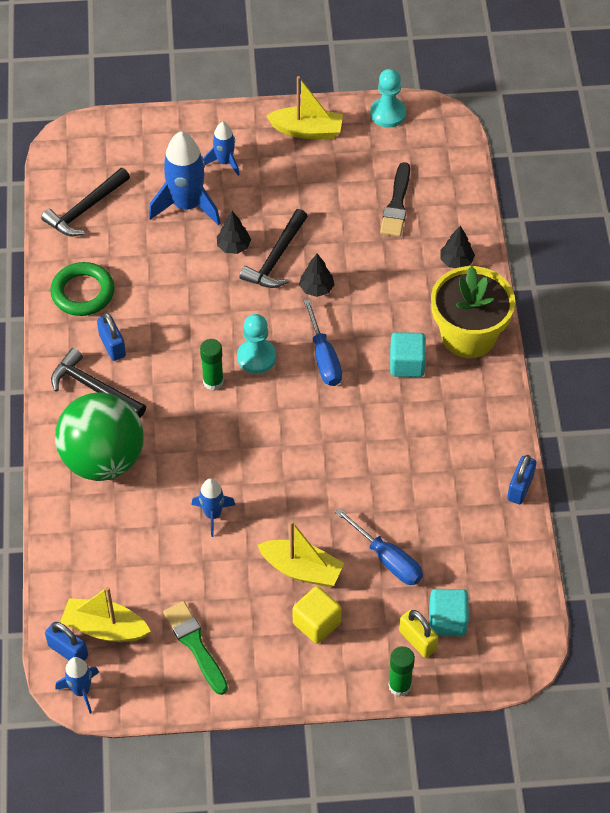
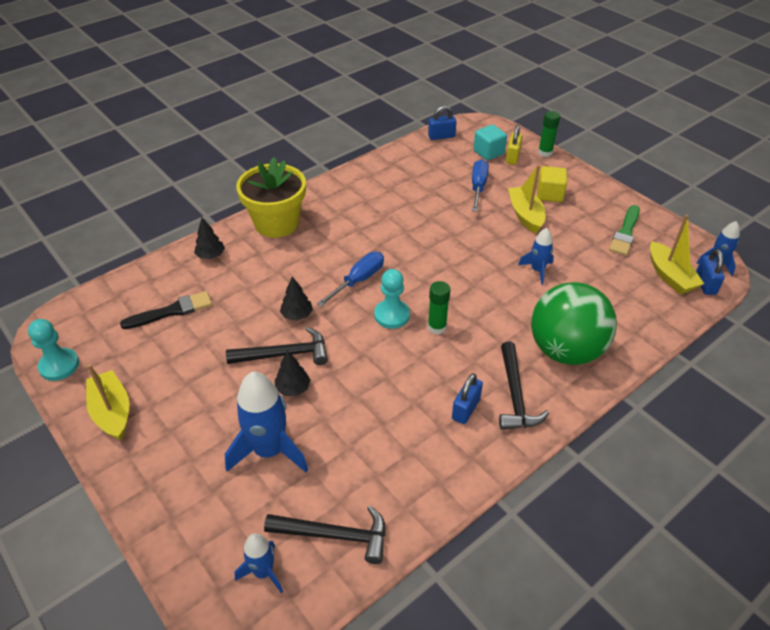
camera: 125 degrees left, 10 degrees down
green ring [50,262,115,316] -> none
blue rocket [204,122,240,176] -> blue rocket moved to [235,533,283,593]
turquoise cube [390,332,426,377] -> none
blue padlock [507,455,536,504] -> blue padlock moved to [428,106,457,140]

